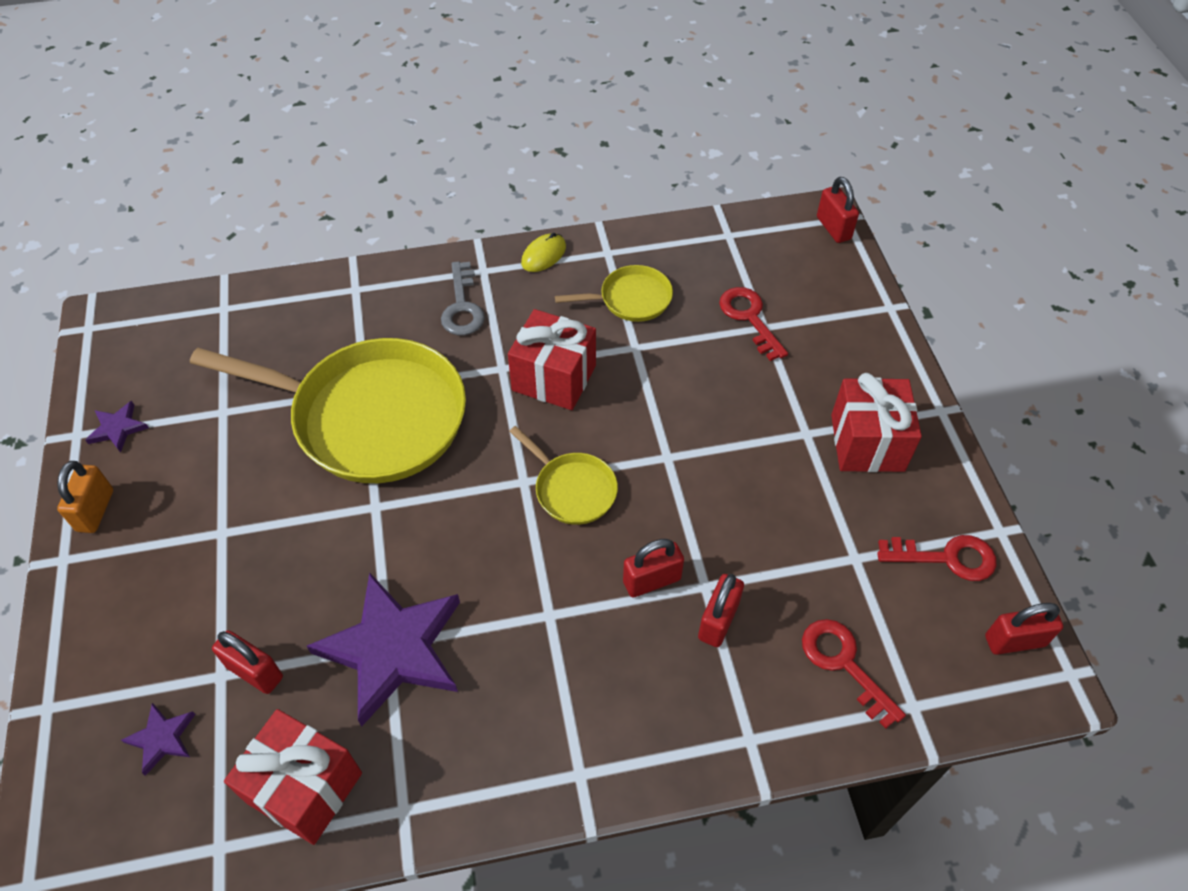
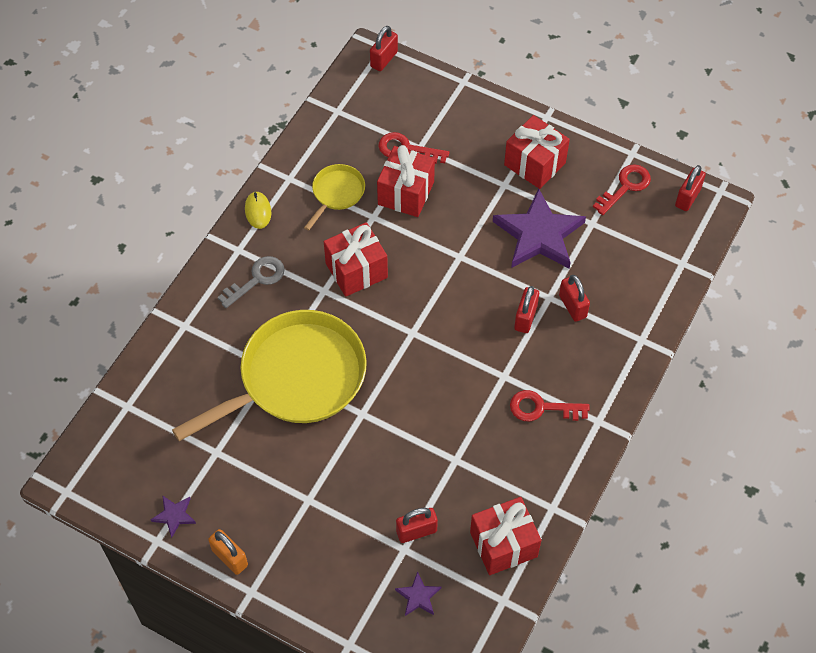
camera: 50 degrees left, 5 degrees up
purple star [307,573,460,727] -> purple star moved to [493,188,586,269]
grey key [441,261,485,335] -> grey key turned 75 degrees counterclockwise [218,256,285,308]
yellow pan [509,426,618,525] -> none
red key [802,619,906,729] -> red key moved to [510,390,590,421]
red padlock [817,177,859,243] -> red padlock turned 75 degrees counterclockwise [370,26,398,71]
none -> red gift [377,145,435,217]

